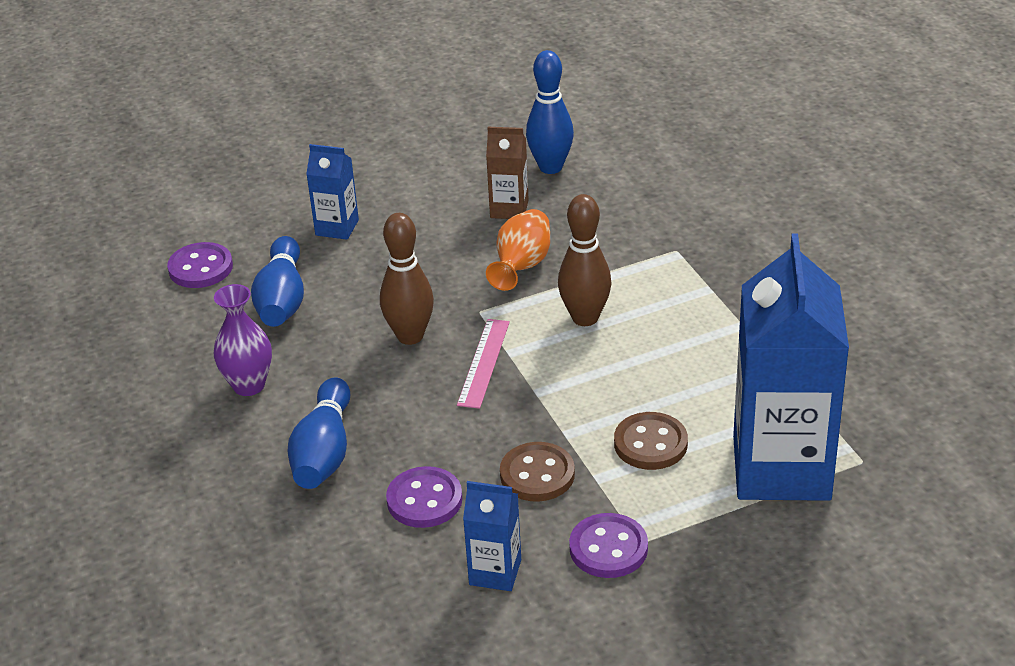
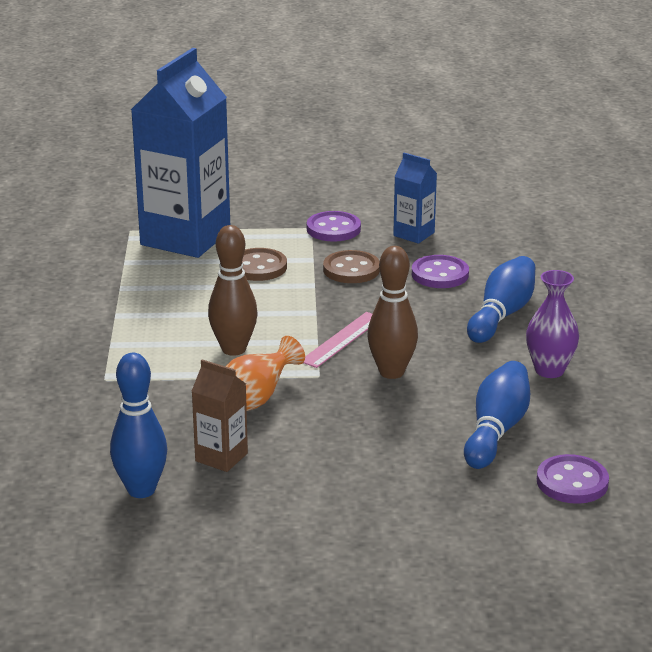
camera: 160 degrees left, 10 degrees down
blue carton [306,144,359,240] -> none

